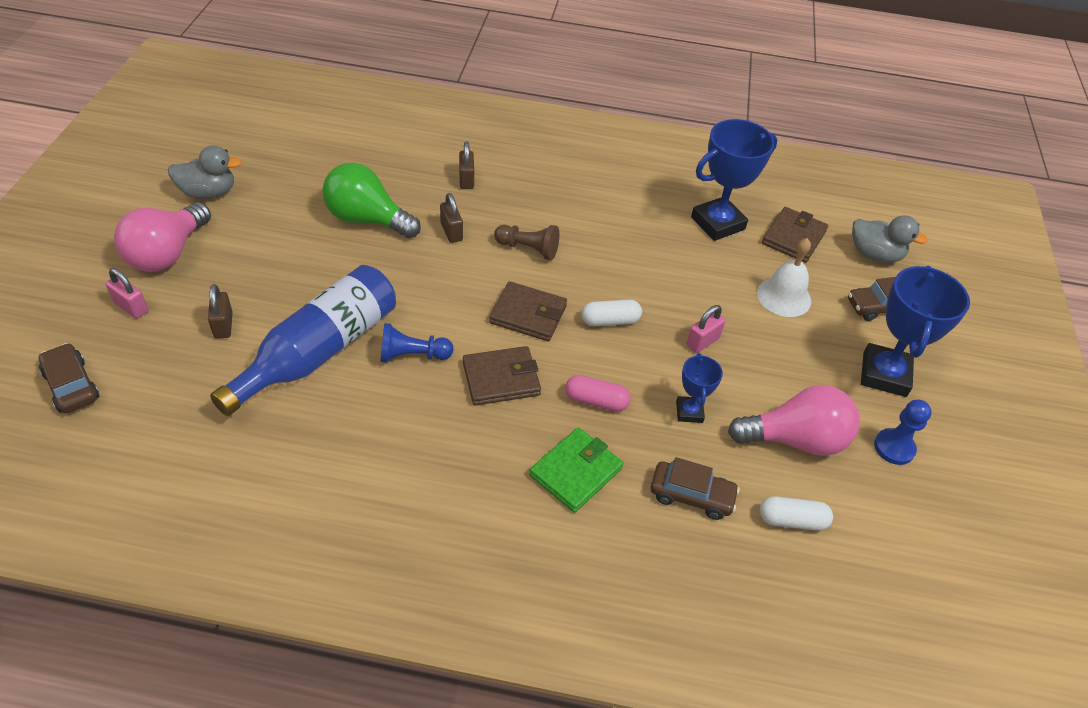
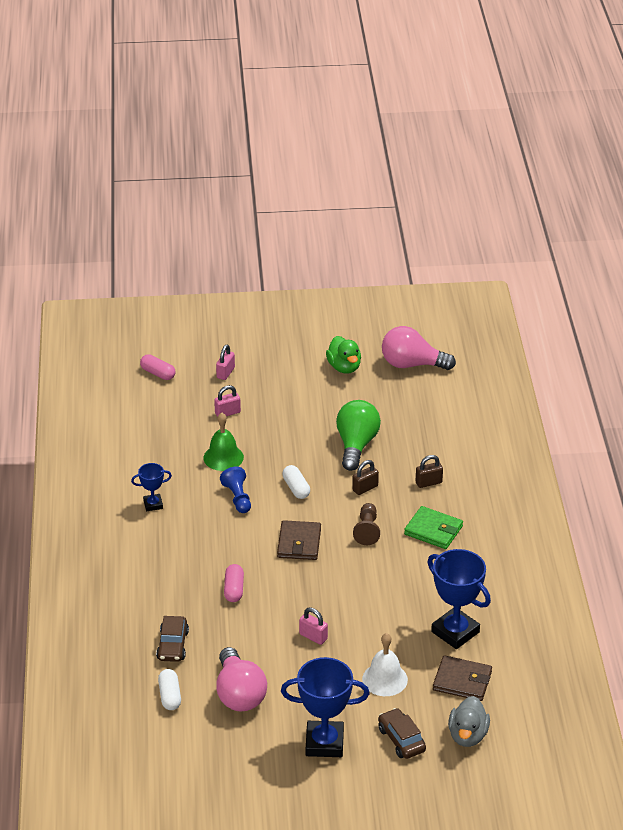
camera: 80 degrees right, 10 degrees down
brown car [39,343,99,413] -> pink capsule [140,354,175,380]
pink light bulb [114,202,211,272] -> pink light bulb moved to [382,326,456,370]
grey duck [168,145,242,199] -> green duck [326,336,361,374]
brown padlock [208,284,233,339] -> pink padlock [214,385,241,417]
blue bottle [210,265,396,416] -> green bell [204,413,244,471]
brown wallet [463,346,541,406] -> none
green wallet [529,427,623,513] -> green wallet moved to [404,506,463,549]
white capsule [581,299,642,326] -> white capsule moved to [282,465,310,499]
blue trophy [676,353,723,423] -> blue trophy moved to [131,463,172,511]
blue pawn [874,400,932,465] -> none

